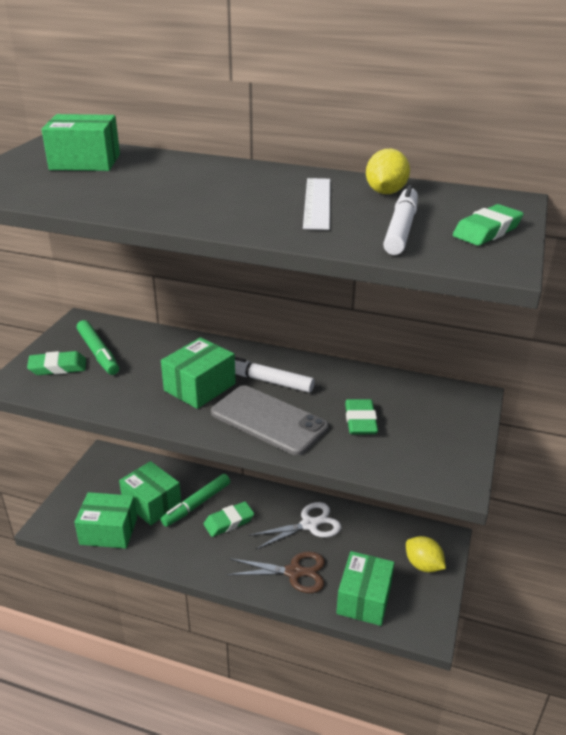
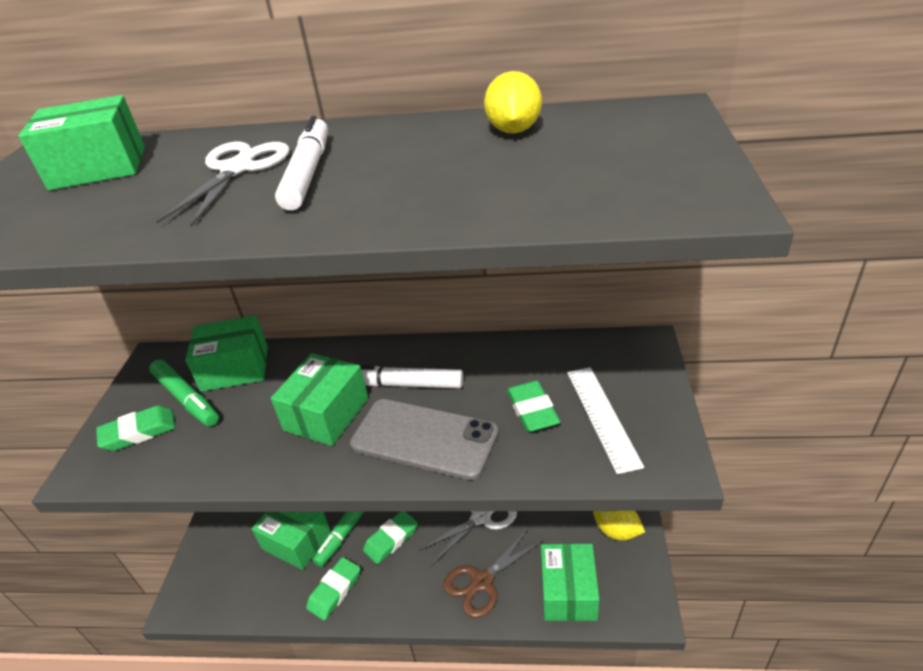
camera: 10 degrees left, 5 degrees up
green box [74,492,137,549] -> green box moved to [185,315,268,392]
brown scissors [227,551,325,593] -> brown scissors turned 150 degrees clockwise [443,528,544,618]
white ruler [303,178,330,230] -> white ruler moved to [567,367,644,474]
white marker [383,185,418,255] -> white marker moved to [275,116,328,211]
green eraser [453,204,524,246] -> green eraser moved to [306,557,360,621]
none -> white scissors [156,142,290,227]

